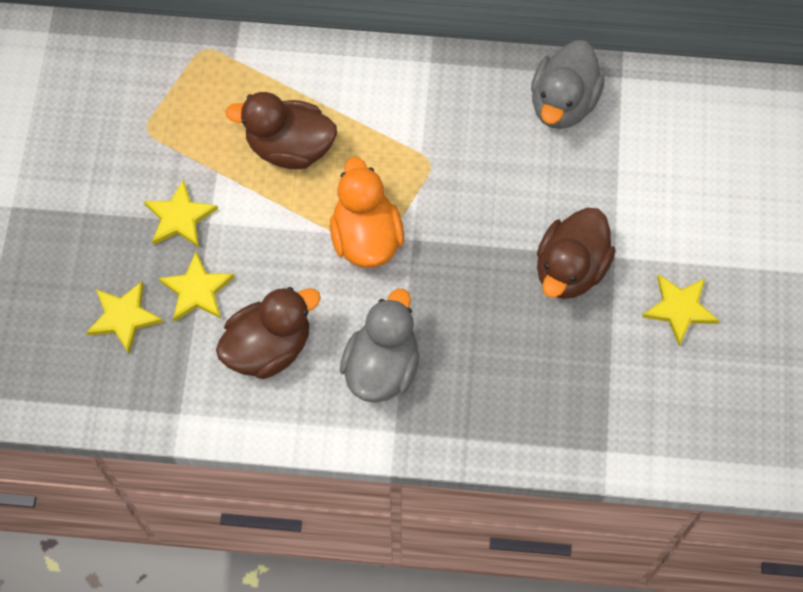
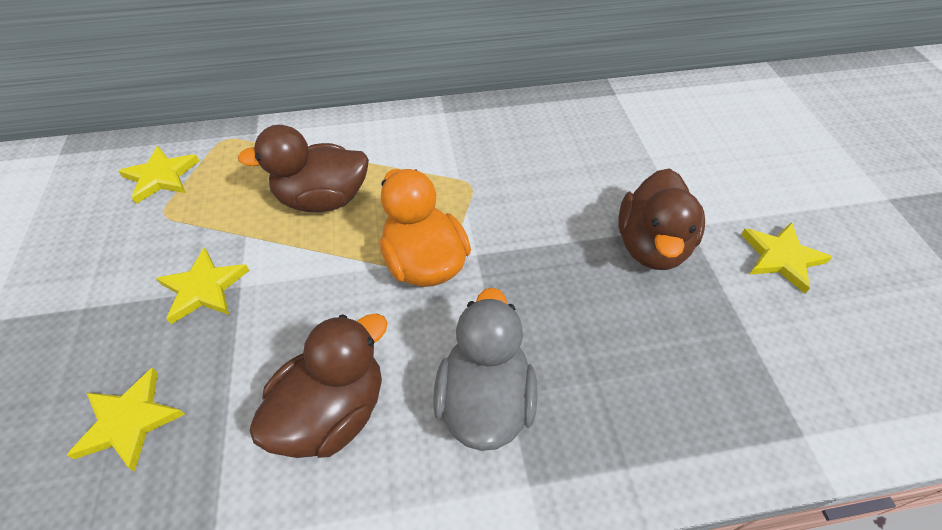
camera: 15 degrees left, 15 degrees down
yellow star [159,252,235,322] -> yellow star moved to [118,146,199,204]
grey duck [531,40,605,129] -> none

